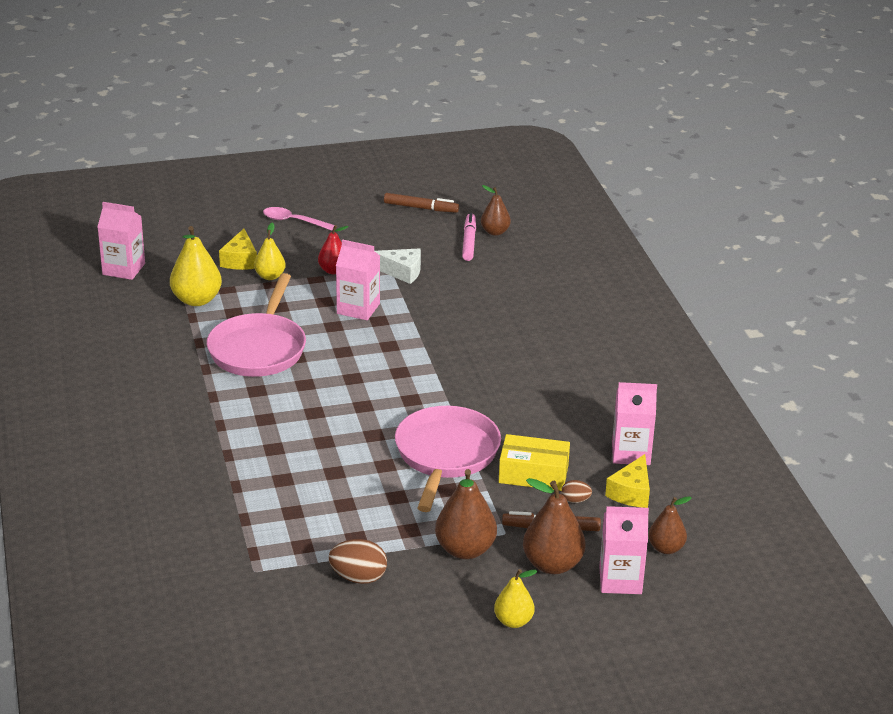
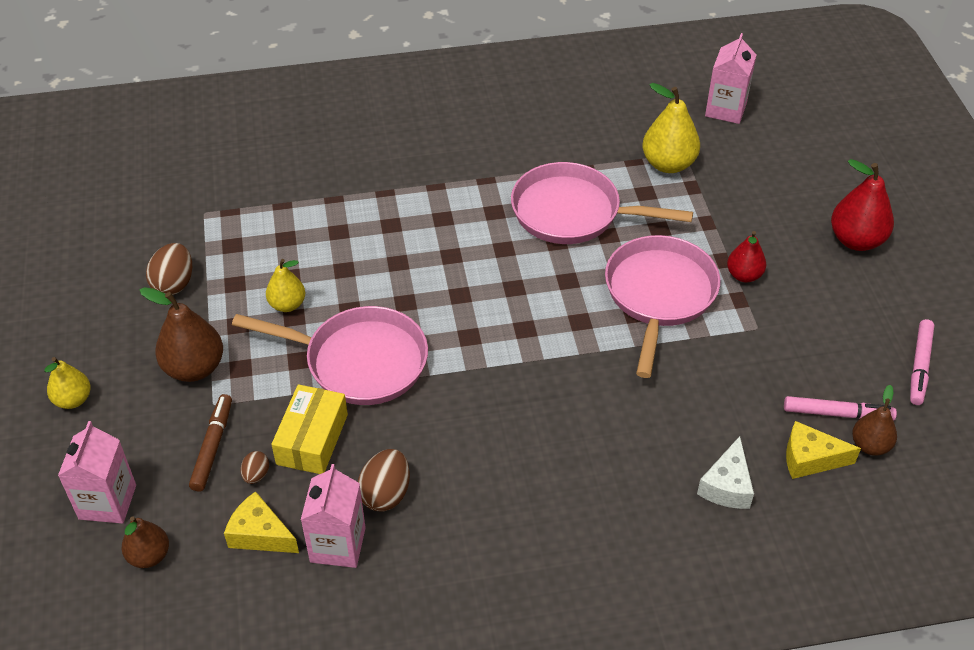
camera: 95 degrees right, 15 degrees up
yellow cheese [219,229,257,270] -> yellow cheese moved to [786,421,861,479]
yellow pear [254,222,286,280] -> yellow pear moved to [266,259,305,312]
pink spoon [263,207,334,231] -> red pear [831,159,894,251]
pink carton [336,239,380,320] -> pink pan [605,235,720,378]
white cheese [375,248,421,284] -> white cheese moved to [697,436,754,509]
brown marker [384,193,459,213] -> pink marker [910,319,934,405]
brown pear [523,478,586,574] -> none
none -> brown egg [358,449,410,512]

